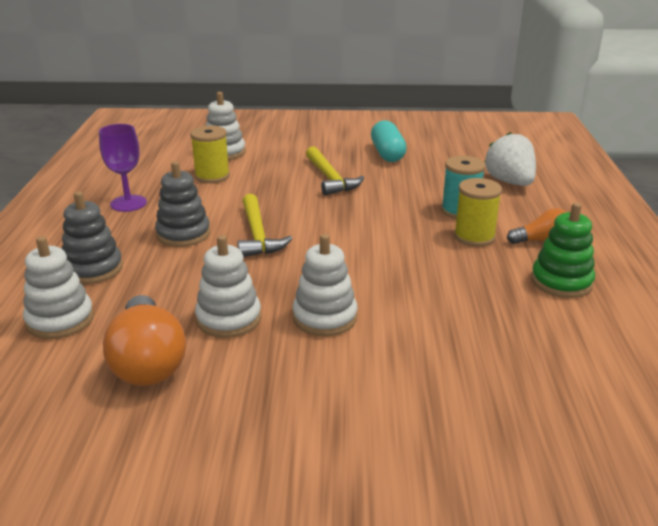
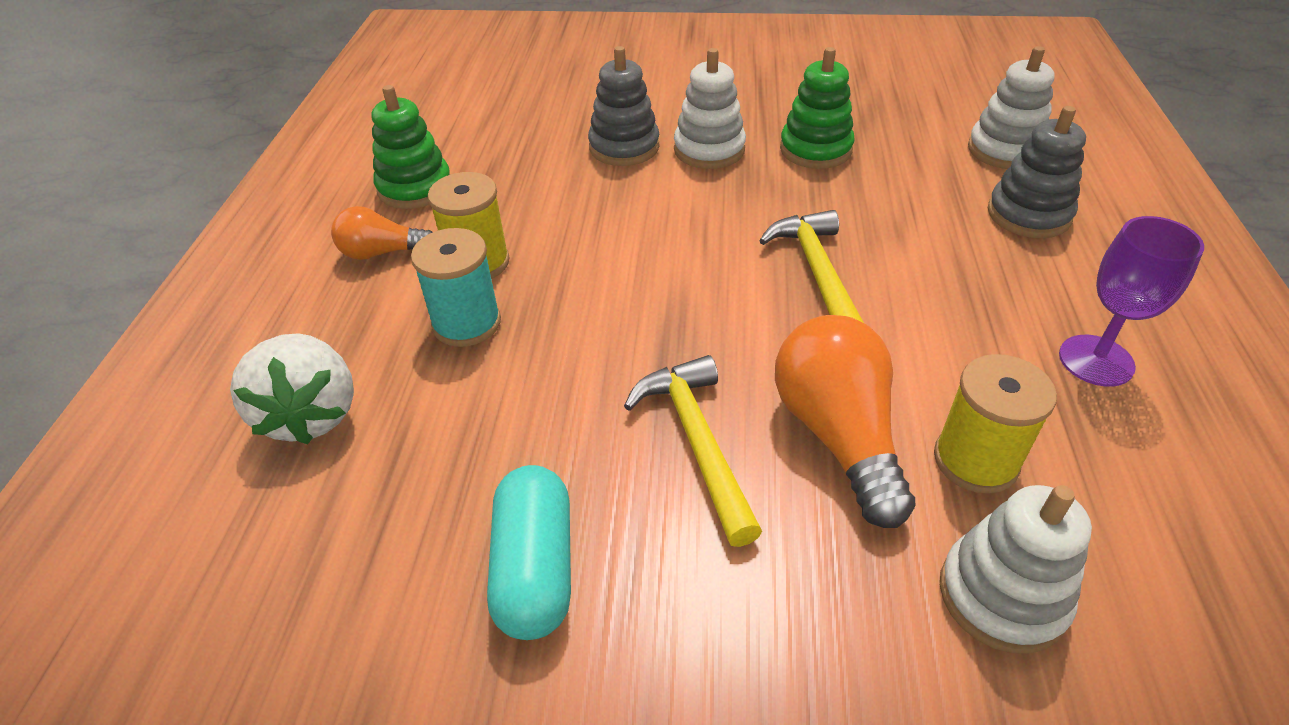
camera: 175 degrees left, 15 degrees up
orange light bulb [103,295,186,386] -> orange light bulb moved to [775,315,915,528]
grey stacking toy [155,161,210,247] -> grey stacking toy moved to [588,46,660,166]
white stacking toy [195,235,261,338] -> green stacking toy [780,47,855,169]

